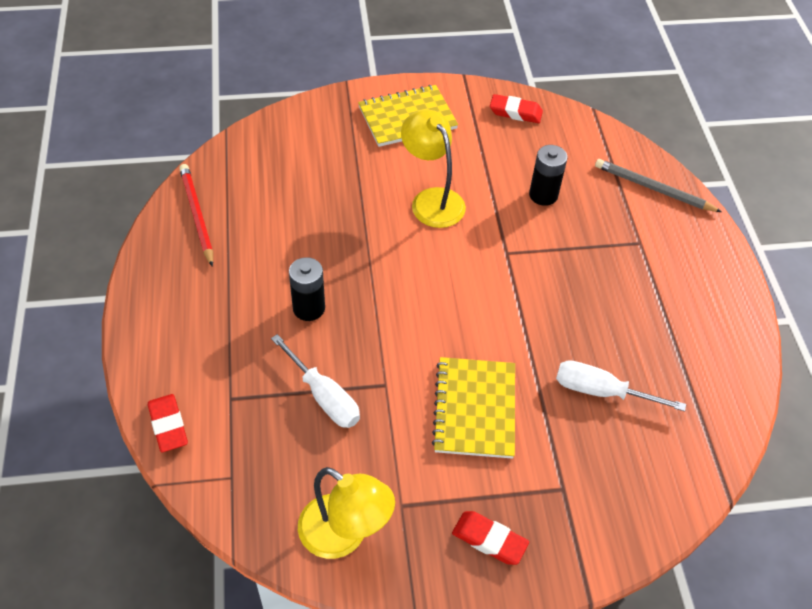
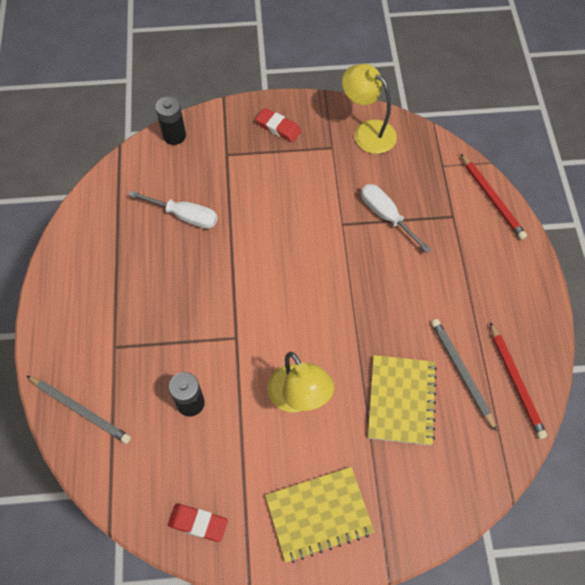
camera: 175 degrees left, 10 degrees up
red eraser [148,394,188,452] -> red pencil [461,154,527,240]
black battery [289,257,325,321] -> black battery moved to [156,97,186,145]
yellow notebook [432,357,515,459] -> yellow notebook moved to [368,355,437,445]
none -> grey pencil [431,319,497,432]

